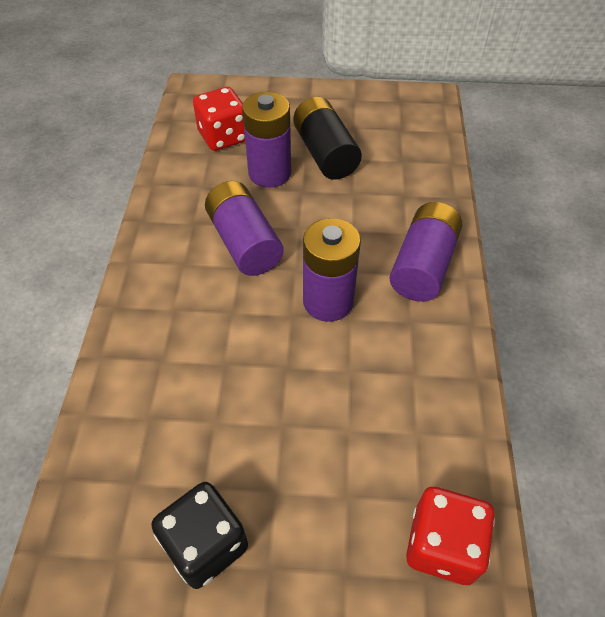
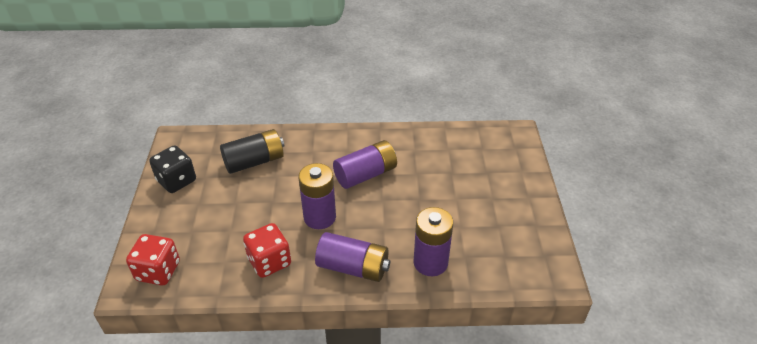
camera: 85 degrees right, 10 degrees down
red dice [193,87,245,151] -> red dice moved to [243,223,291,278]
purple battery [242,92,291,188] -> purple battery moved to [414,207,453,276]
black battery [293,97,362,180] -> black battery moved to [220,129,285,174]

